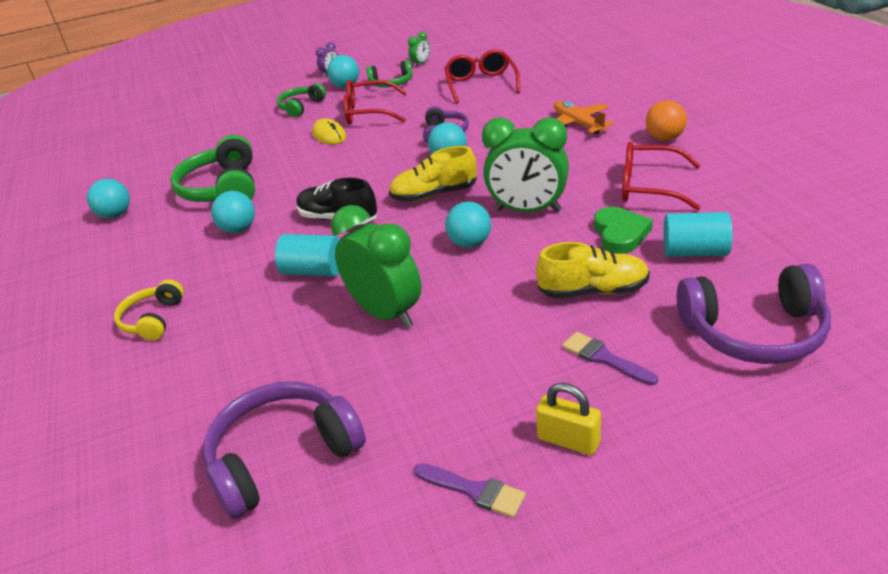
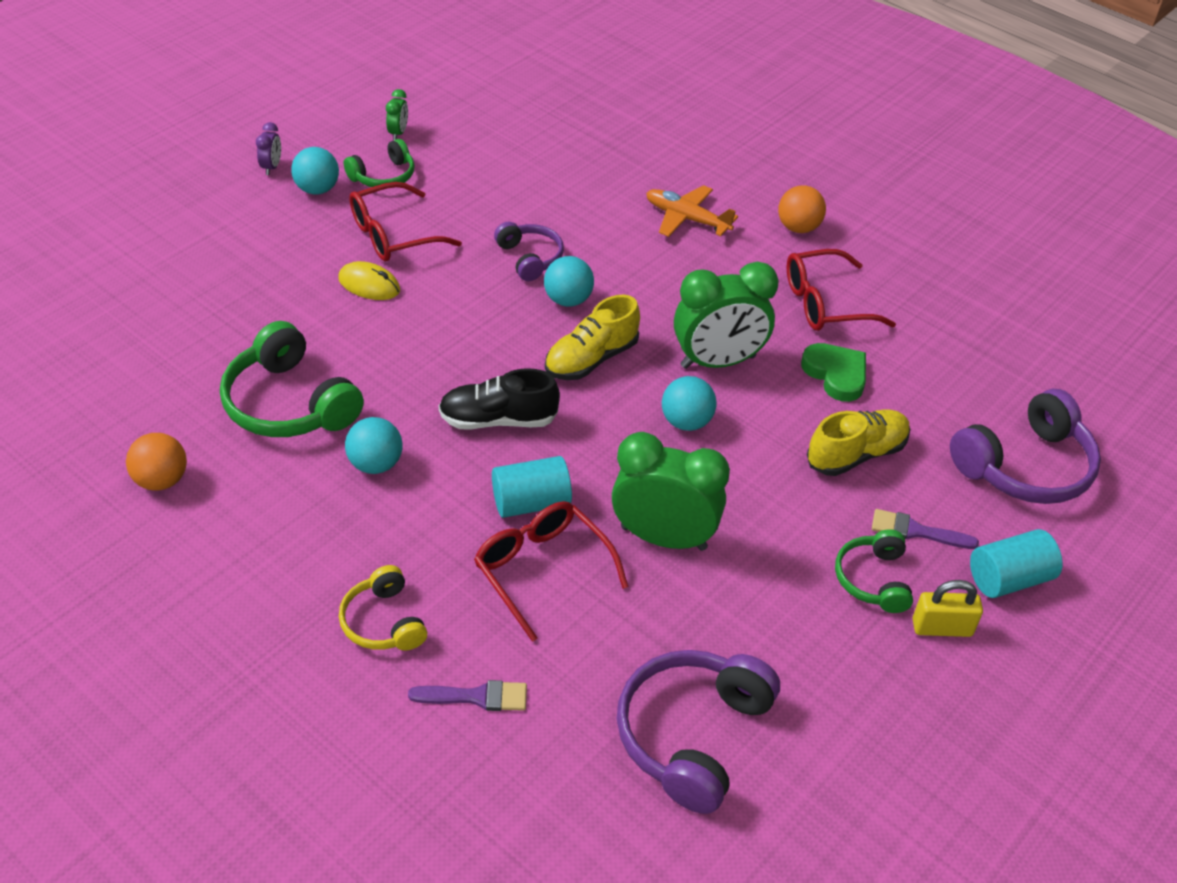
camera: 35 degrees left, 10 degrees up
turquoise ball [87,179,130,218] -> orange ball [126,433,187,491]
green headphones [277,83,326,117] -> green headphones moved to [835,529,913,613]
purple brush [414,463,526,518] -> purple brush moved to [408,680,527,711]
red glasses [444,49,520,104] -> red glasses moved to [474,501,629,642]
turquoise cylinder [663,212,733,257] -> turquoise cylinder moved to [970,529,1062,598]

